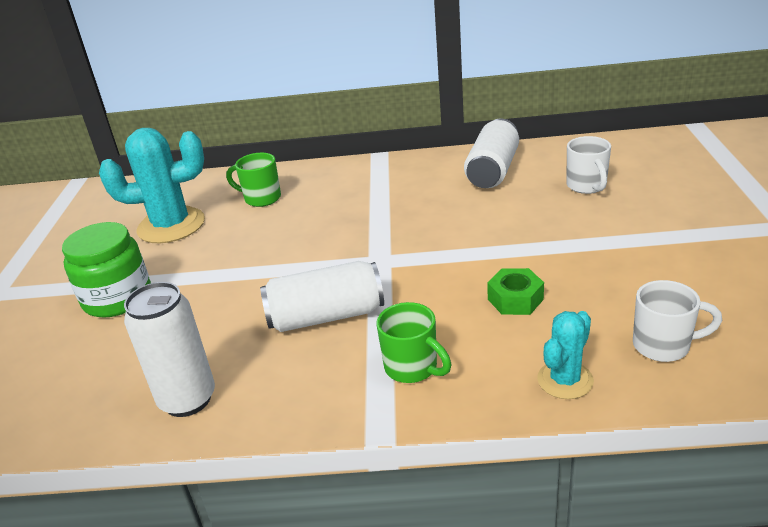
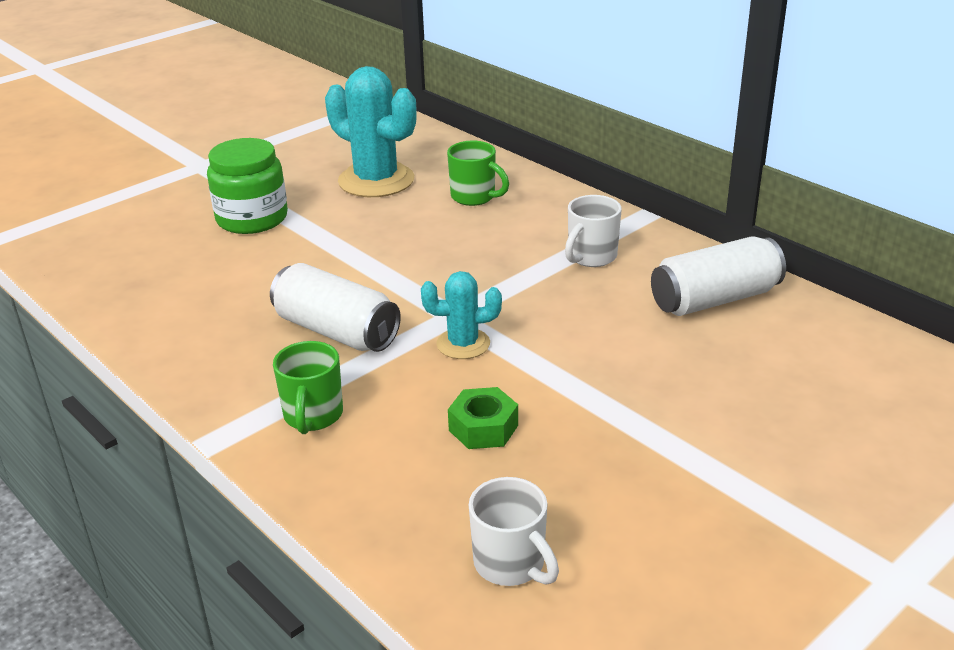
camera: 45 degrees right, 0 degrees up
white can [124,282,215,417] -> none
green mug [226,153,281,207] -> green mug turned 150 degrees clockwise [447,141,509,206]
turquoise cactus [537,311,594,399] -> turquoise cactus moved to [421,271,502,359]
white mug [566,136,611,194] -> white mug moved to [565,195,622,267]

